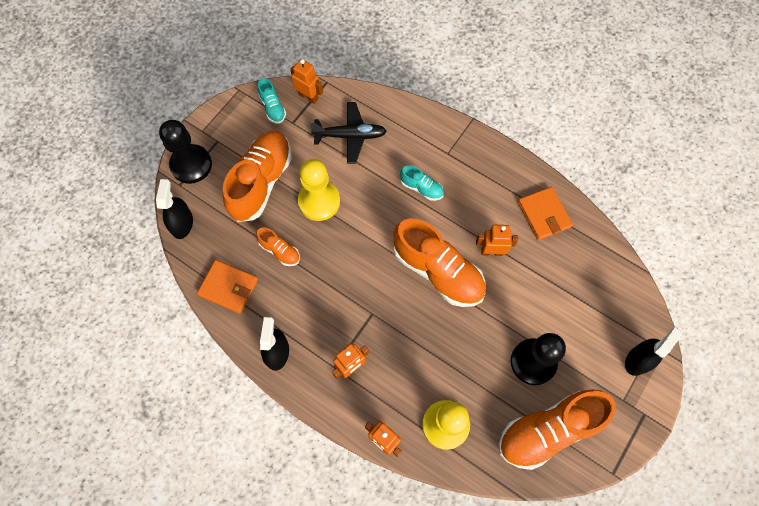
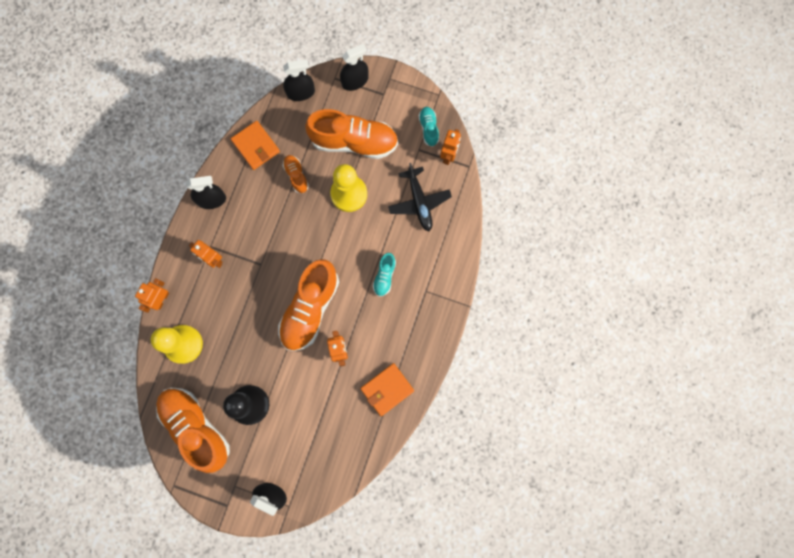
camera: 75 degrees right, 10 degrees up
black pawn [159,120,212,184] -> black spray bottle [340,44,368,91]
orange wallet [197,260,258,313] -> orange wallet turned 45 degrees counterclockwise [231,121,280,170]
orange shoe [256,227,300,266] -> orange shoe turned 135 degrees clockwise [283,155,309,193]
turquoise shoe [258,78,286,124] -> turquoise shoe turned 120 degrees clockwise [418,107,439,147]

